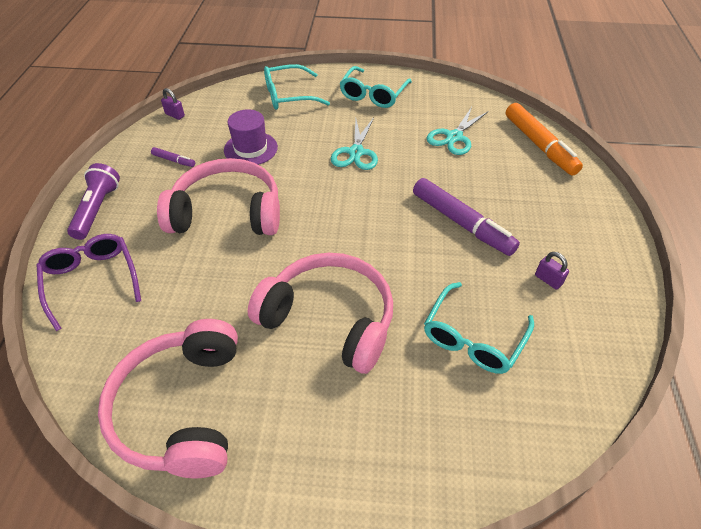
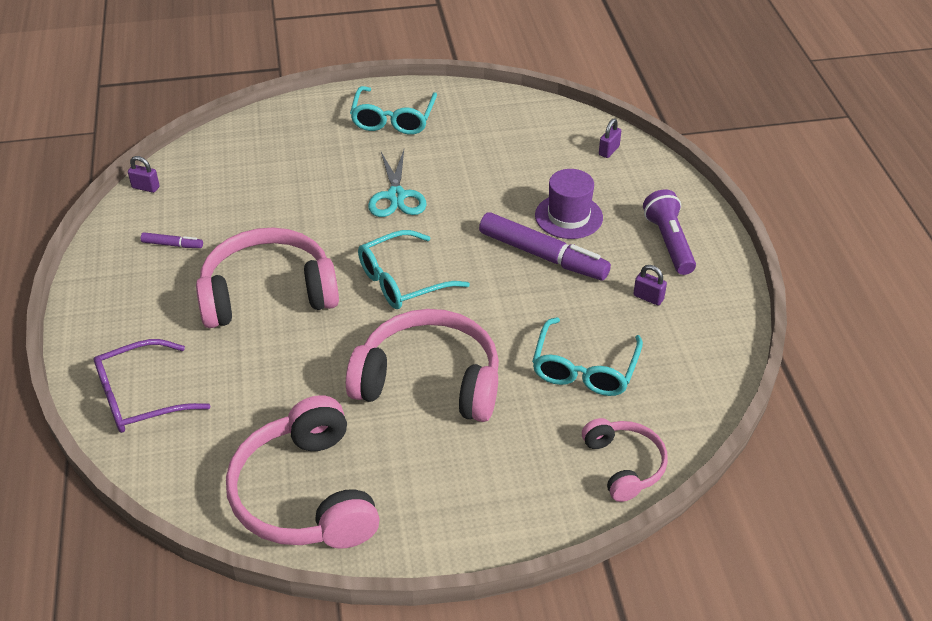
camera: 15 degrees left, 5 degrees down
purple glasses [36,234,141,331] -> purple glasses turned 75 degrees counterclockwise [94,339,211,433]
purple flashlight [67,163,120,240] -> purple flashlight moved to [643,189,696,275]
purple hat [224,109,278,165] -> purple hat moved to [535,169,603,239]
turquoise glasses [264,64,330,110] -> turquoise glasses moved to [358,230,470,309]
turquoise scissors [426,107,489,155] -> none
orange marker [506,103,583,175] -> purple padlock [599,119,621,158]
none -> pink headphones [582,418,668,502]

